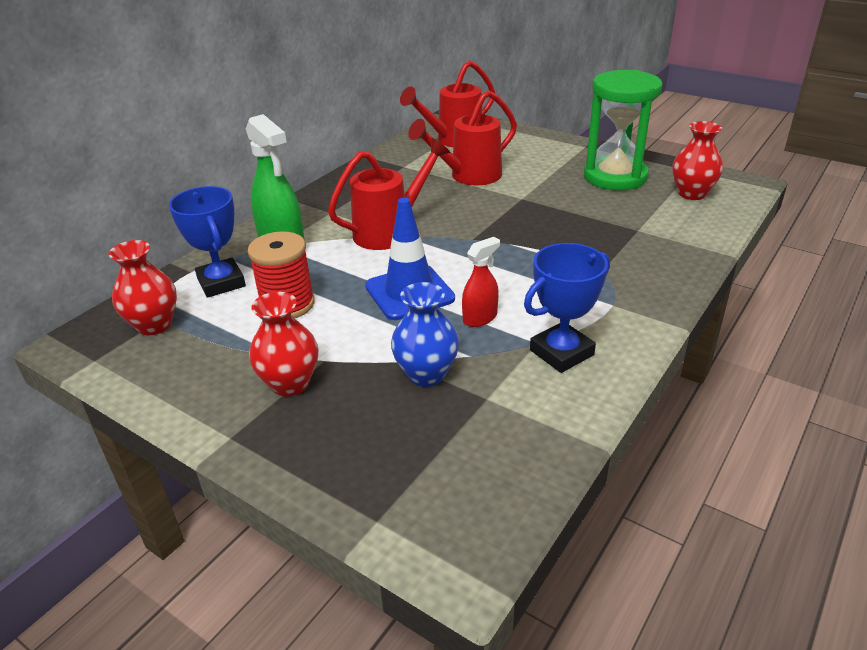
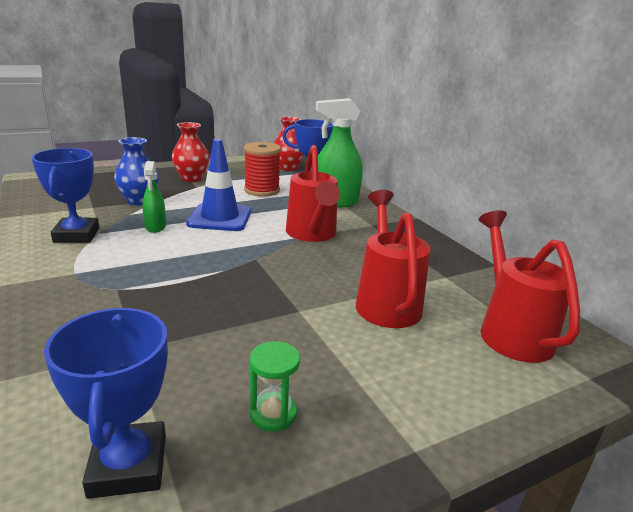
camera: 115 degrees right, 10 degrees down
red spray bottle [462,237,500,327] -> green spray bottle [143,161,166,233]
green hourglass [584,70,663,190] -> green hourglass [250,341,300,432], size x0.42
red vase [673,121,723,200] -> blue trophy [44,308,168,499]

